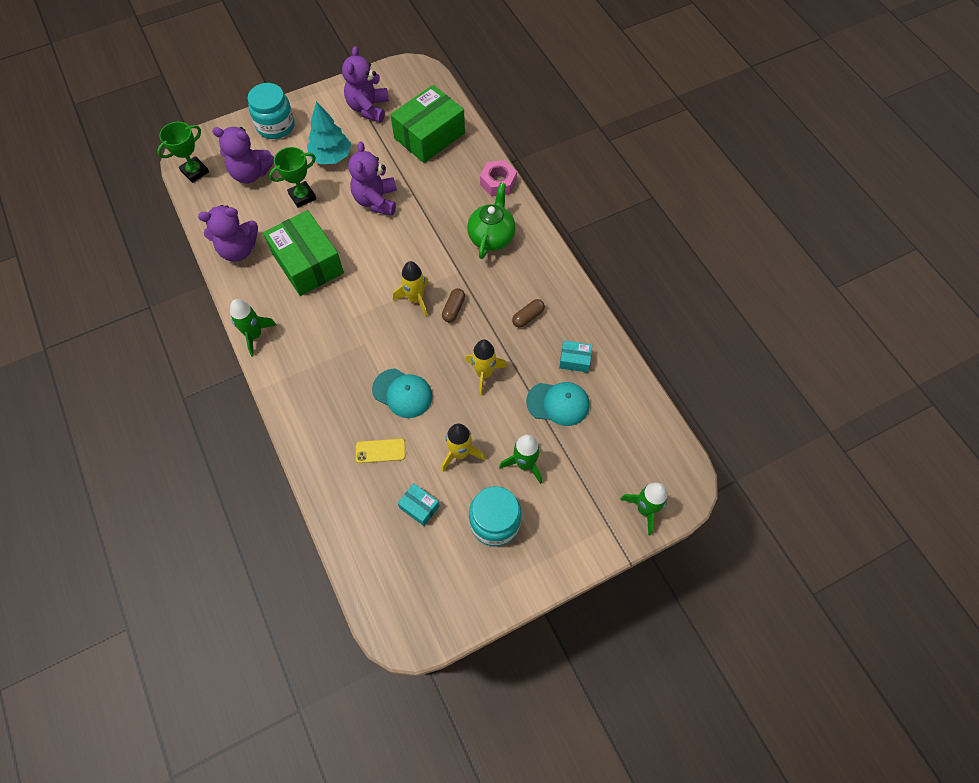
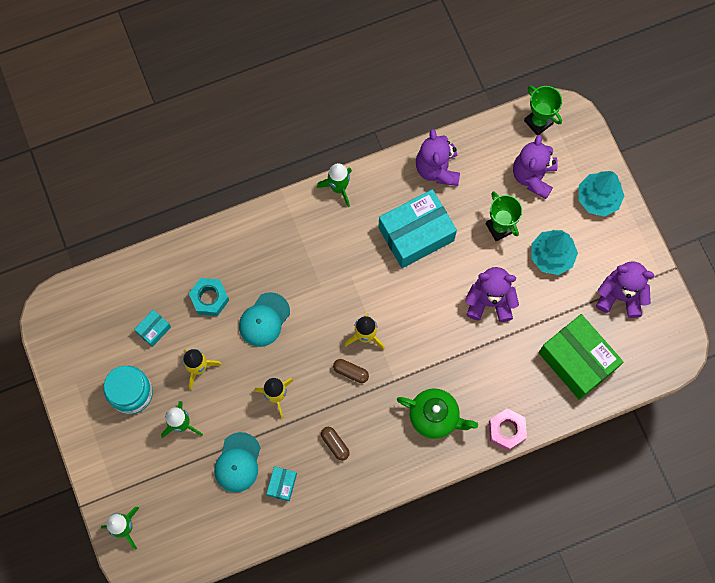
camera: 95 degrees right, 10 degrees up
turquoise jar [248,83,295,139] -> turquoise tree [578,171,624,217]
green box [263,210,344,296] -> turquoise box [378,189,457,268]
yellow phone [356,439,405,463] -> turquoise nut [189,278,229,316]

